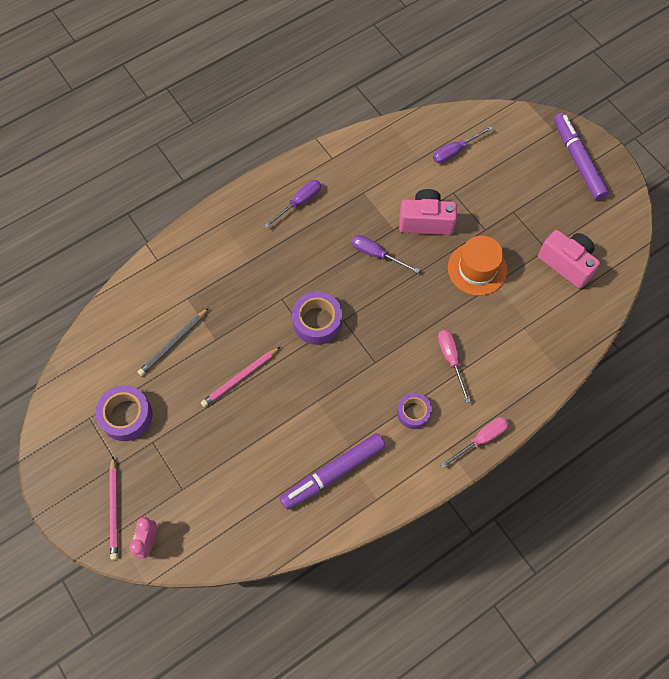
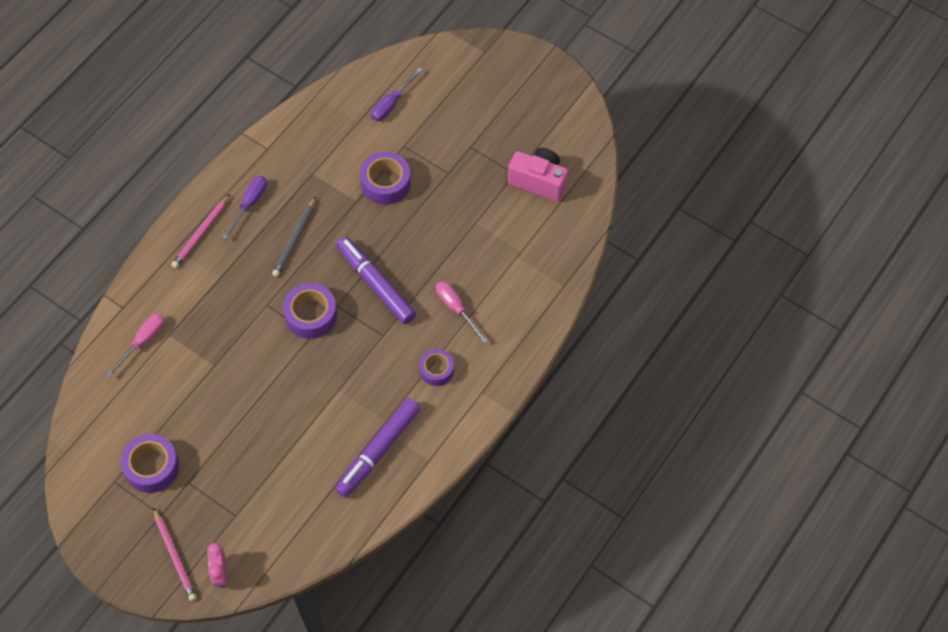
camera: 20 degrees left, 5 degrees down
grey pencil [138,308,209,376] -> grey pencil moved to [272,197,316,277]
pink pencil [201,347,280,407] -> pink pencil moved to [171,194,230,268]
purple screwdriver [352,235,420,273] -> none
pink camera [399,189,457,235] -> purple tape [360,152,411,205]
pink screwdriver [440,417,509,468] -> pink screwdriver moved to [106,313,164,378]
orange hat [448,236,507,296] -> none
purple marker [554,113,609,200] -> purple marker moved to [336,236,416,324]

